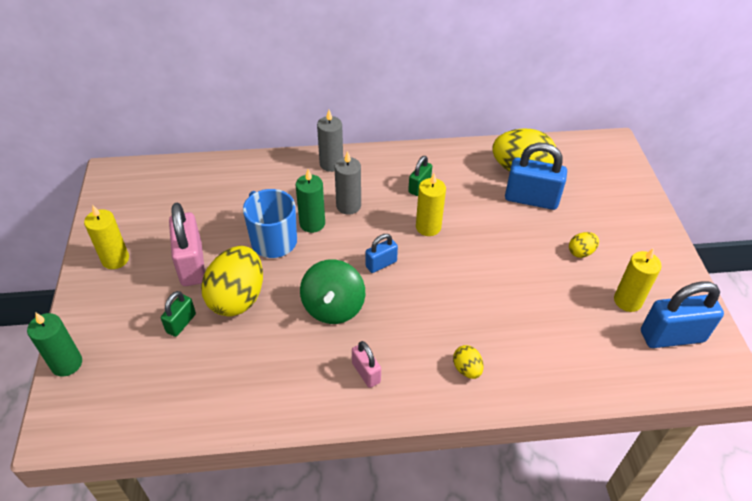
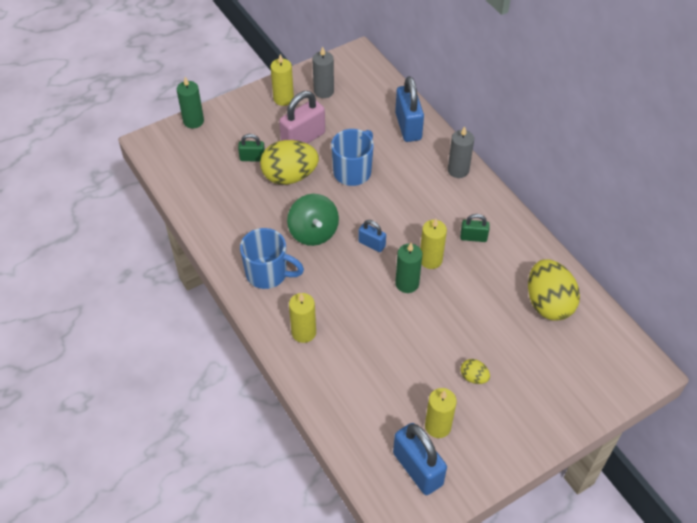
camera: 65 degrees right, 5 degrees up
green candle [296,170,325,233] -> green candle moved to [395,243,422,293]
green spinning top [300,259,365,324] -> green spinning top turned 90 degrees counterclockwise [287,194,339,246]
grey candle [335,151,361,215] -> grey candle moved to [312,47,334,98]
pink padlock [352,341,381,388] -> blue mug [240,228,304,289]
yellow egg [453,345,483,379] -> yellow candle [289,293,316,343]
blue padlock [505,143,567,210] -> blue padlock moved to [395,76,424,142]

